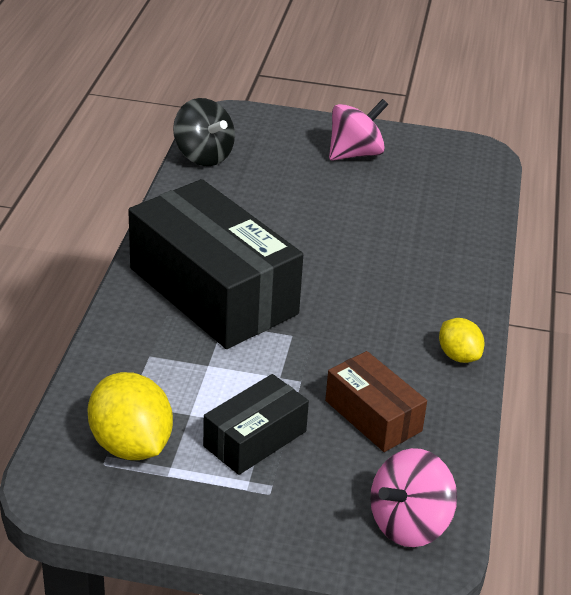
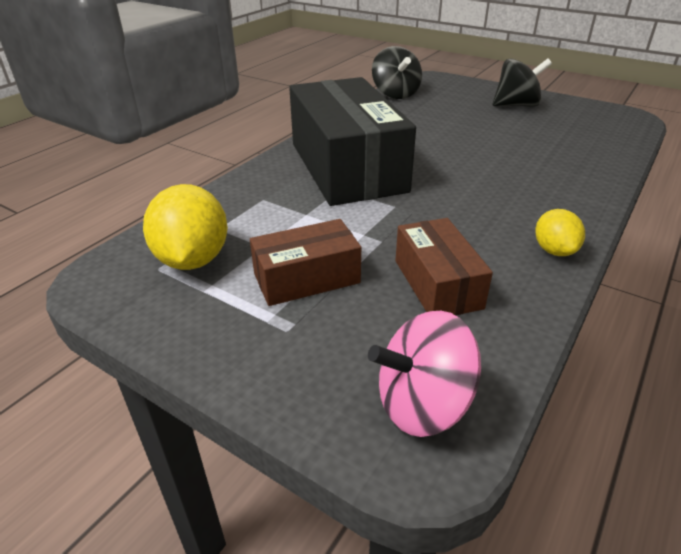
camera: 25 degrees right, 0 degrees up
black box [203,374,309,475] -> brown box [250,219,361,306]
pink spinning top [329,99,388,161] -> black spinning top [493,59,552,107]

